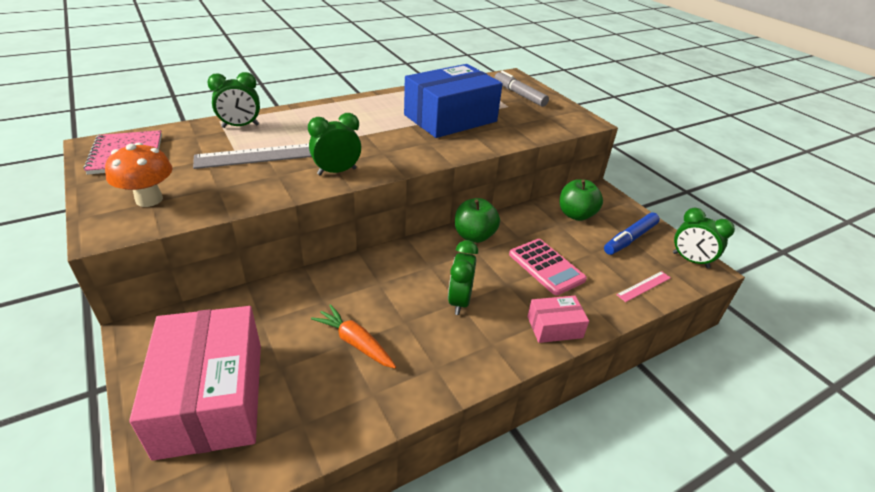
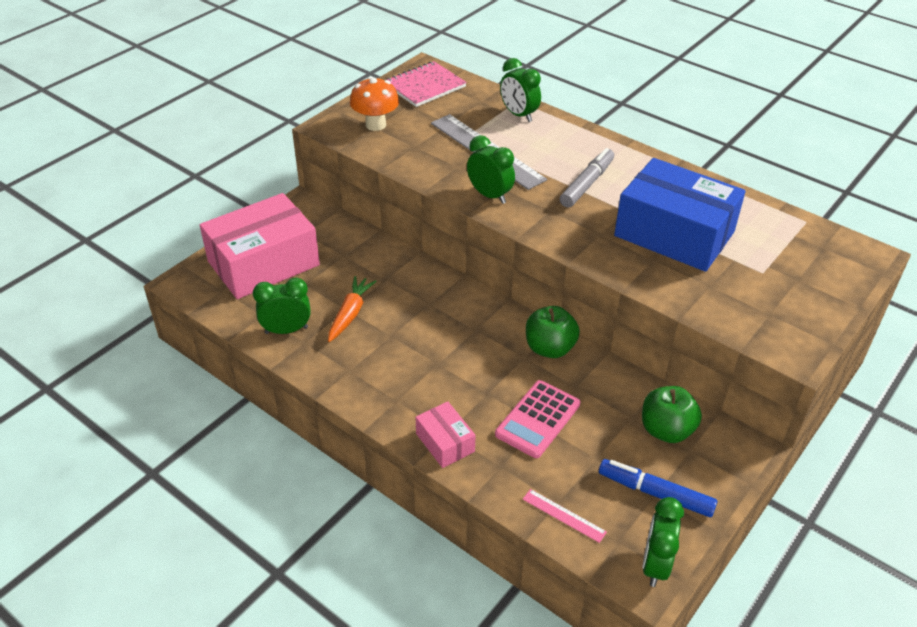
camera: 70 degrees right, 5 degrees up
green clock [448,240,478,315] -> green clock moved to [253,278,311,334]
grey marker [494,70,549,107] -> grey marker moved to [560,148,614,208]

